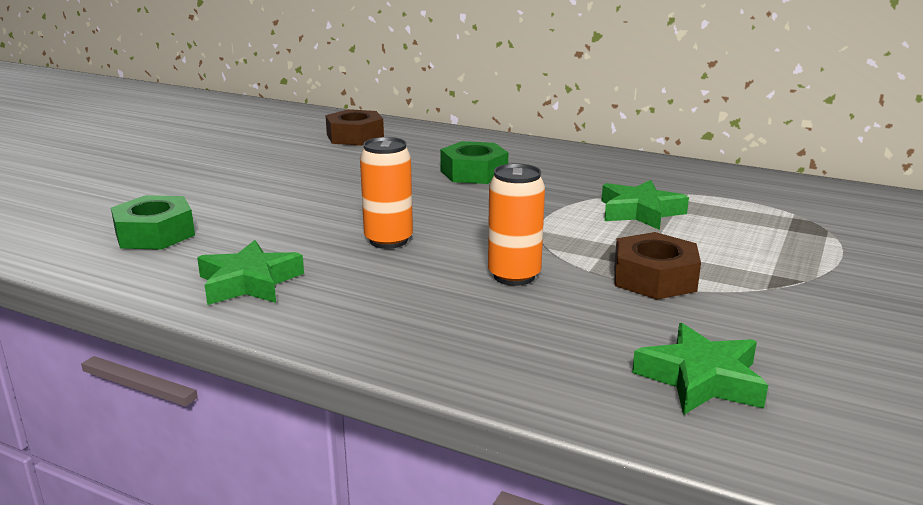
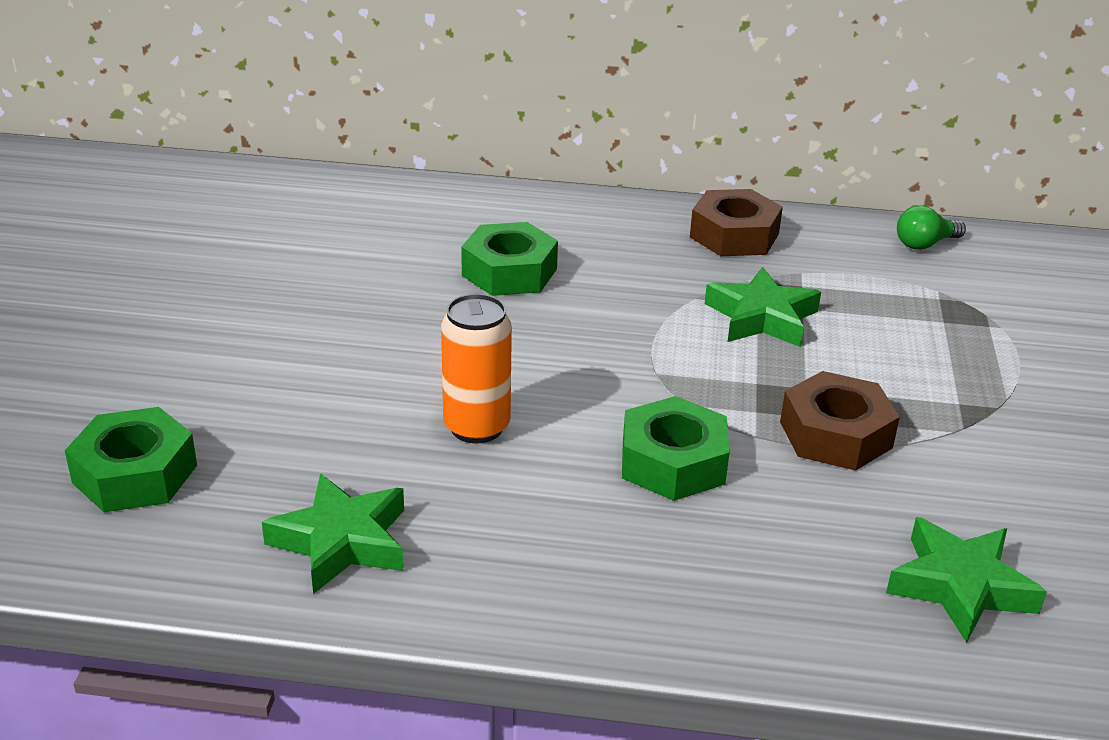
camera: 20 degrees left, 10 degrees up
brown nut [325,109,384,146] -> brown nut moved to [690,189,783,256]
orange can [488,163,545,286] -> green nut [622,396,730,501]
none -> green light bulb [897,205,966,250]

